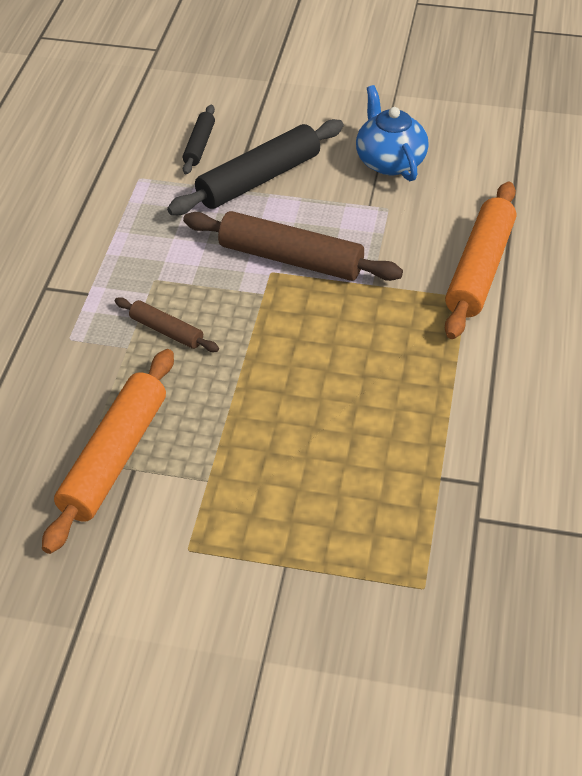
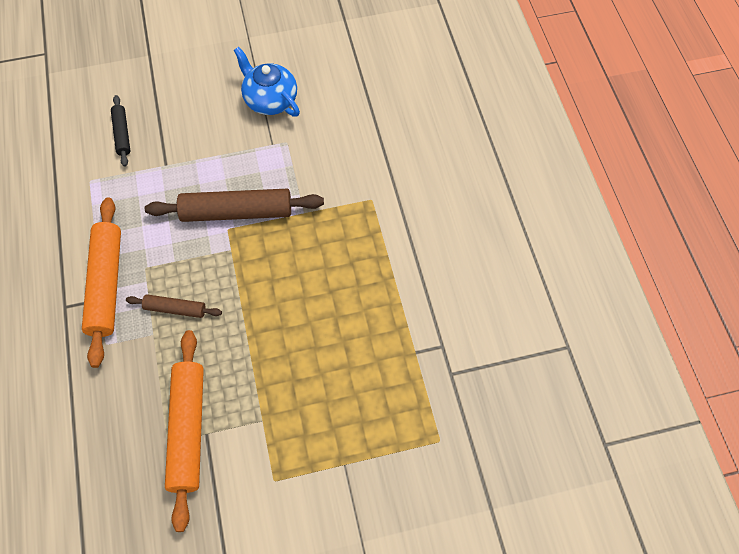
camera: 25 degrees left, 15 degrees up
black rolling pin [167,119,344,215] -> none
orange rolling pin [445,182,516,339] -> orange rolling pin moved to [82,197,121,368]

